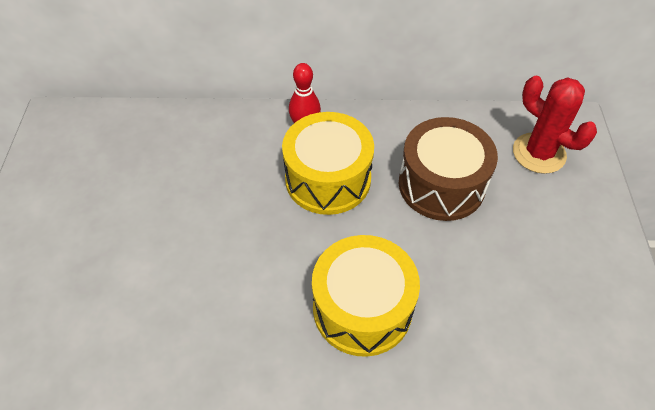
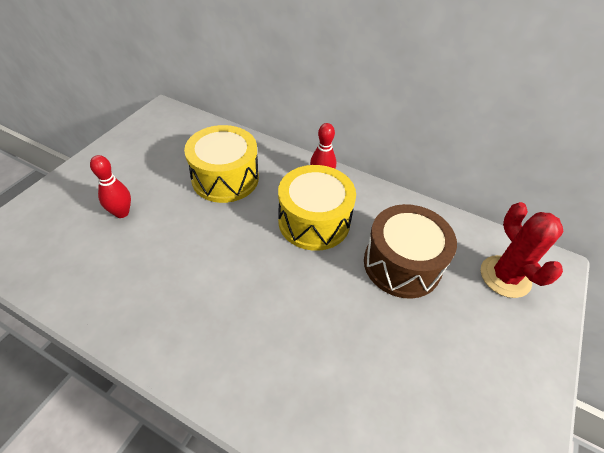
camera: 25 degrees right, 5 degrees down
yellow drum [312,235,420,357] -> yellow drum moved to [184,125,259,203]
none -> red bowling pin [90,155,131,218]

